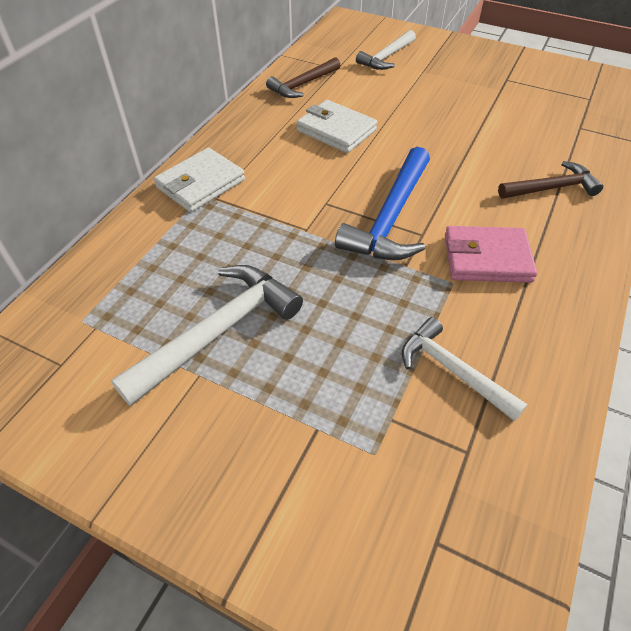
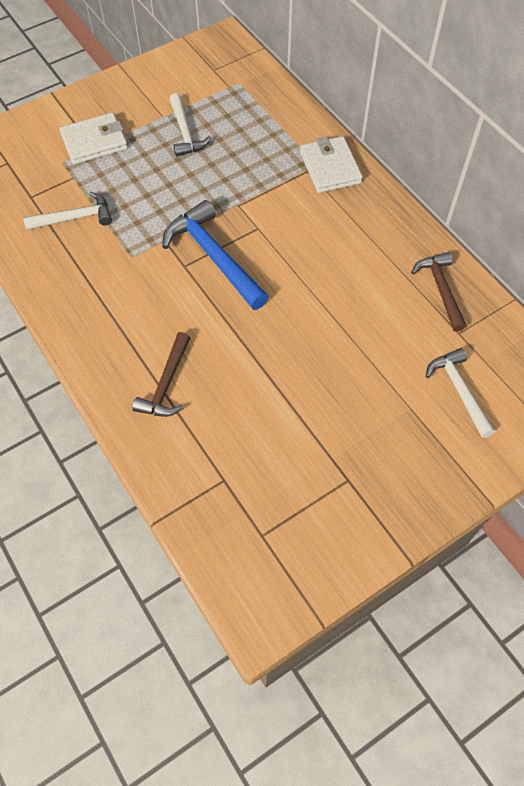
camera: 120 degrees right, 10 degrees up
white hammer [111,265,303,406] -> white hammer [170,93,211,157], size x0.64
white wallet [296,100,377,153] -> white wallet moved to [59,113,128,164]
pink wallet [445,226,537,283] -> none

